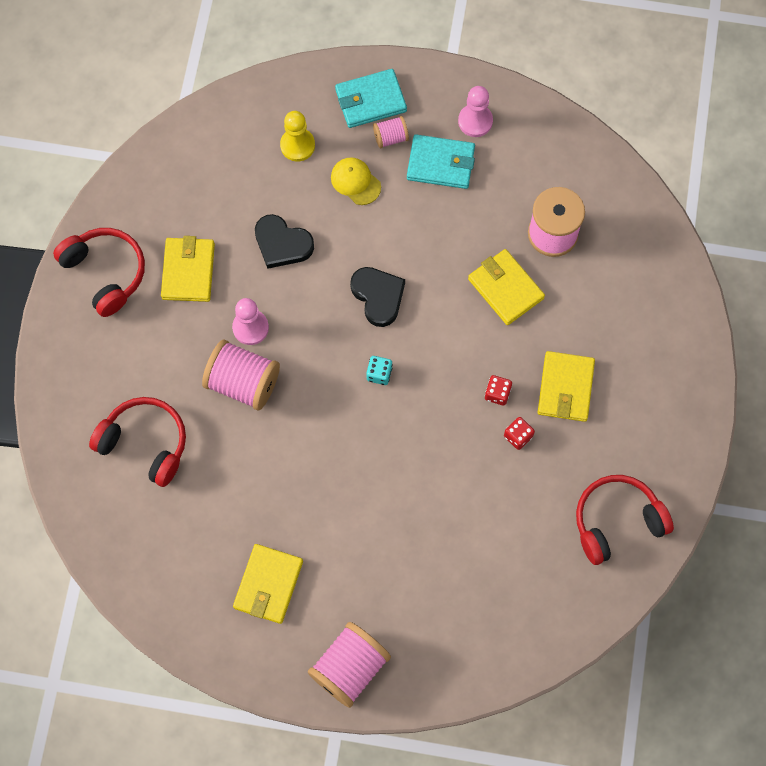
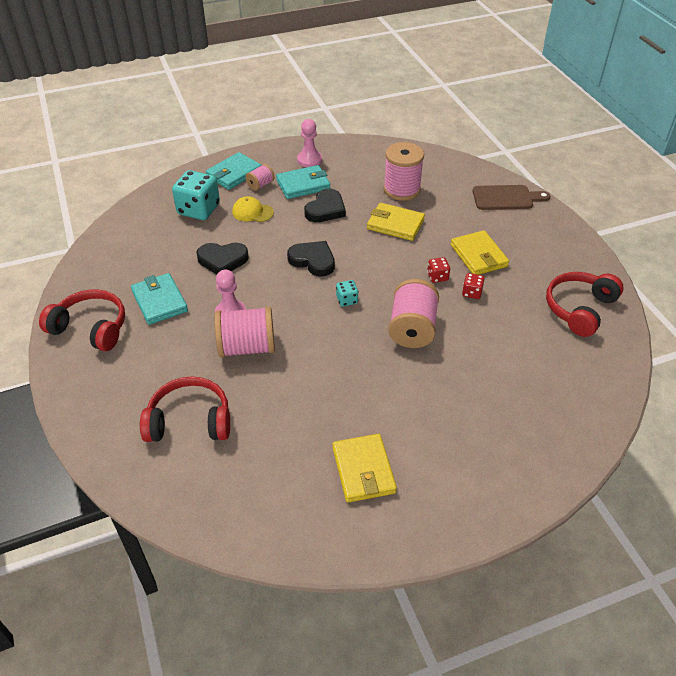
camera: 30 degrees left, 25 degrees down
yellow wallet [161,236,215,302] -> turquoise wallet [131,273,188,325]
yellow pawn [280,111,315,162] -> turquoise dice [172,170,220,220]
pink spool [308,622,391,708] -> pink spool moved to [388,279,439,348]
none -> black heart [304,189,346,222]
none -> brown cutting board [473,185,550,210]

